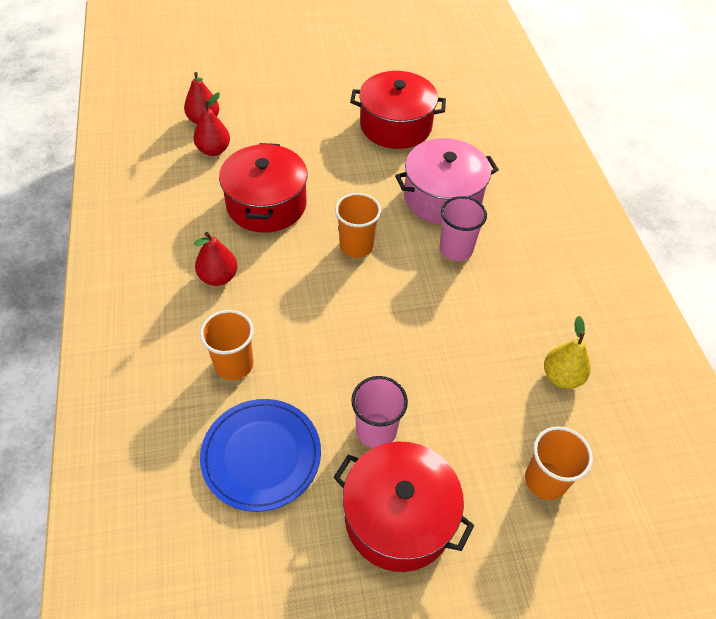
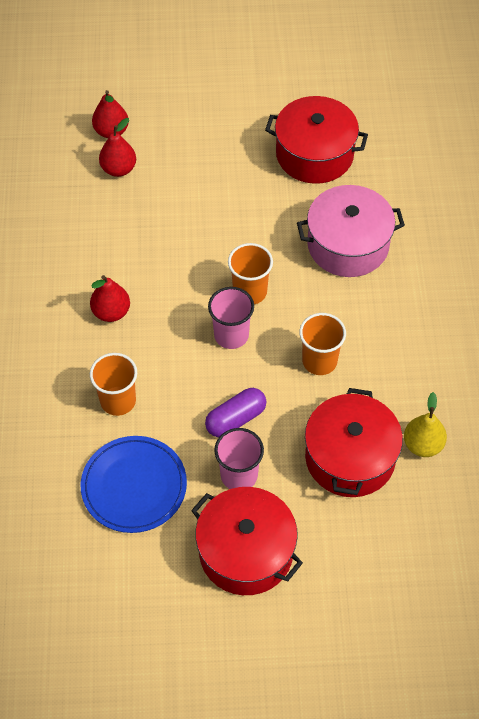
camera: 10 degrees right, 5 degrees up
red pot [219,143,308,233] -> red pot moved to [305,388,403,497]
pink cup [439,196,487,261] -> pink cup moved to [208,287,254,349]
orange cup [525,426,593,500] -> orange cup moved to [299,313,346,375]
none -> purple capsule [205,388,266,437]

